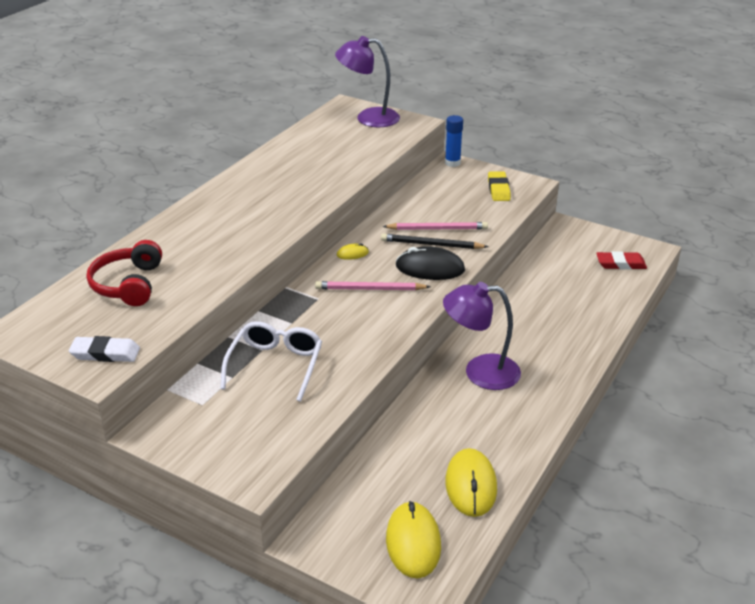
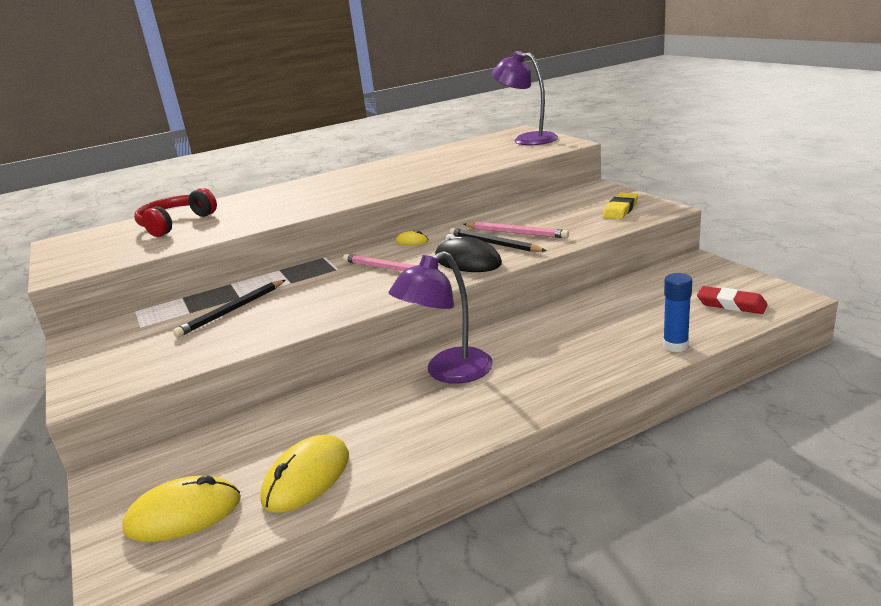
camera: 35 degrees right, 10 degrees down
white eraser [69,336,140,362] -> none
white glasses [221,321,322,402] -> black pencil [173,280,285,337]
yellow mouse [386,501,441,578] -> yellow mouse turned 45 degrees clockwise [122,475,241,542]
purple lamp [443,282,521,390] -> purple lamp turned 75 degrees counterclockwise [389,251,493,384]
blue glue stick [445,115,463,167] -> blue glue stick moved to [663,273,692,352]

